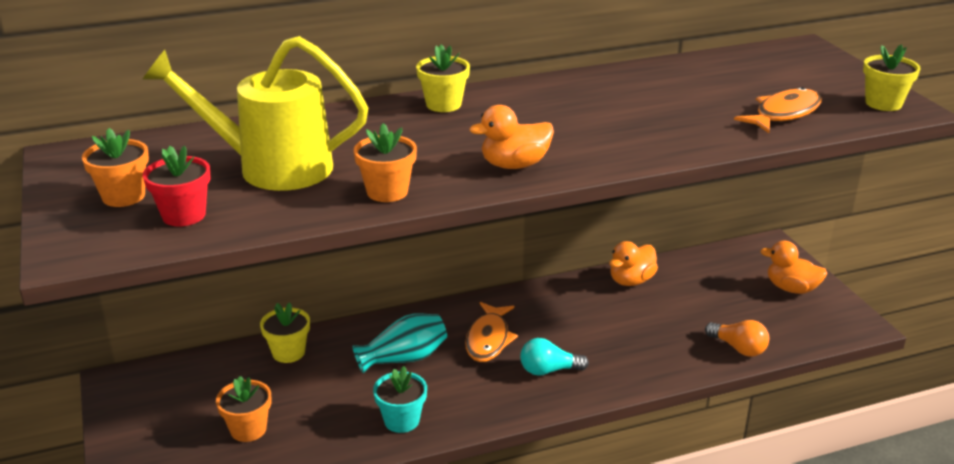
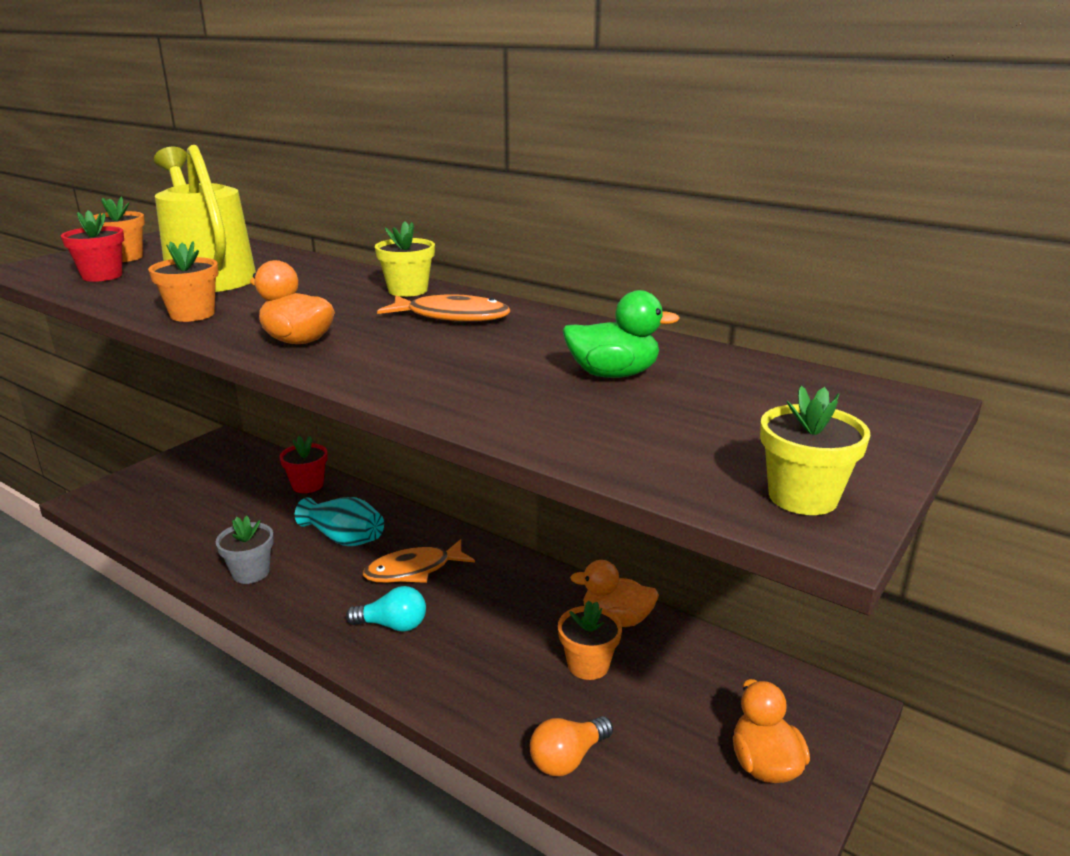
camera: 55 degrees right, 5 degrees down
orange flower pot [216,376,272,442] -> orange flower pot moved to [558,601,622,680]
yellow flower pot [260,302,310,363] -> red flower pot [280,436,328,493]
turquoise flower pot [373,366,427,433] -> grey flower pot [216,516,274,584]
turquoise light bulb [520,338,589,376] -> turquoise light bulb turned 135 degrees clockwise [346,586,426,632]
orange light bulb [705,320,769,357] -> orange light bulb turned 45 degrees clockwise [530,716,613,776]
orange fish [734,87,822,133] -> orange fish moved to [377,294,510,322]
none -> green duck [563,290,679,378]

